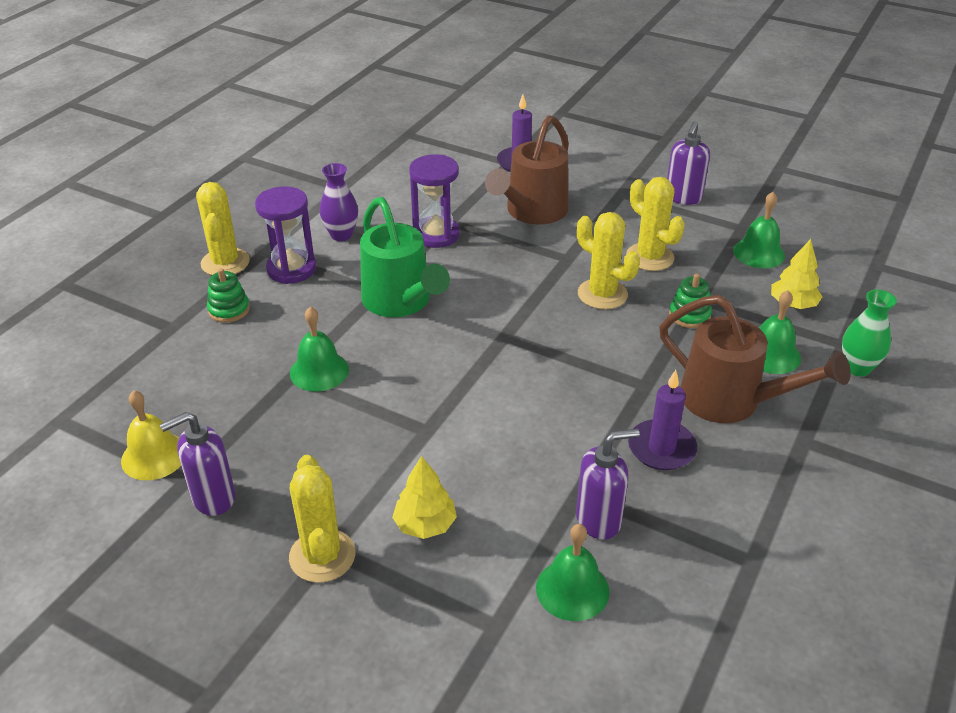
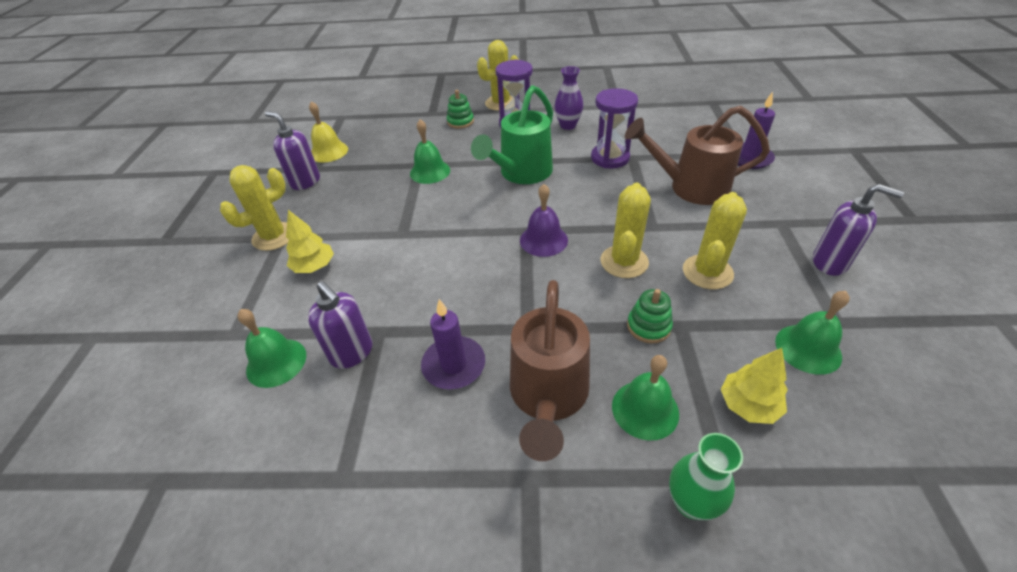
camera: 65 degrees right, 5 degrees up
purple soap dispenser [667,121,710,205] -> purple soap dispenser turned 150 degrees counterclockwise [813,184,904,276]
none -> purple bell [520,184,568,257]

